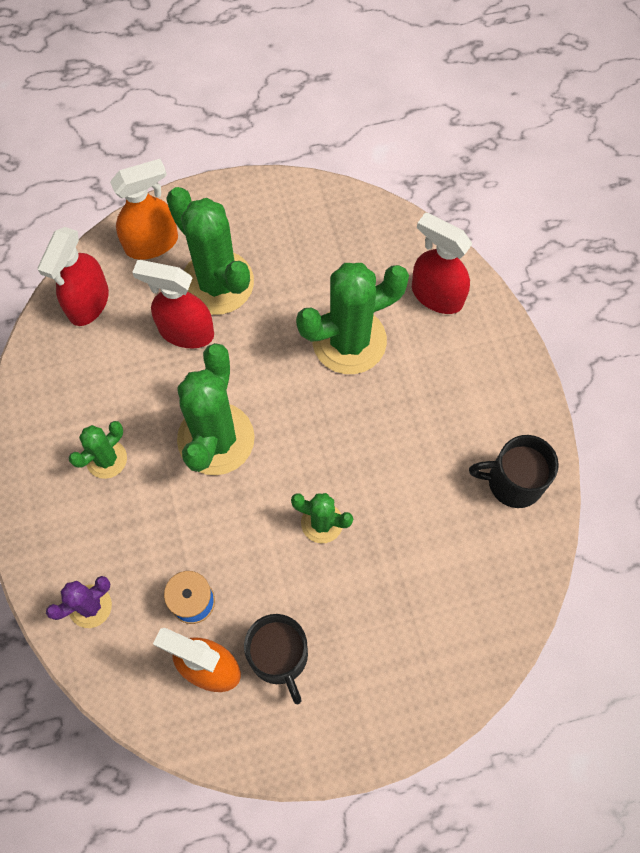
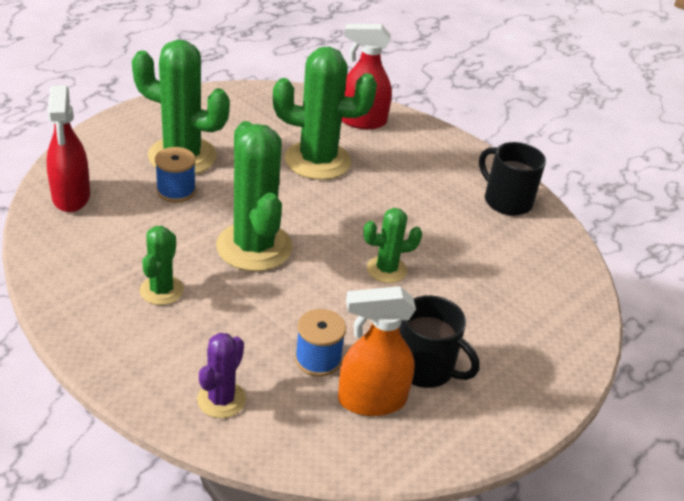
camera: 35 degrees left, 30 degrees down
orange spray bottle [110,159,178,260] -> none
red spray bottle [132,260,214,348] -> blue spool [155,147,196,203]
green cactus [296,263,409,374] -> green cactus turned 60 degrees clockwise [273,47,377,180]
black mug [469,435,559,508] -> black mug turned 75 degrees clockwise [479,142,546,216]

